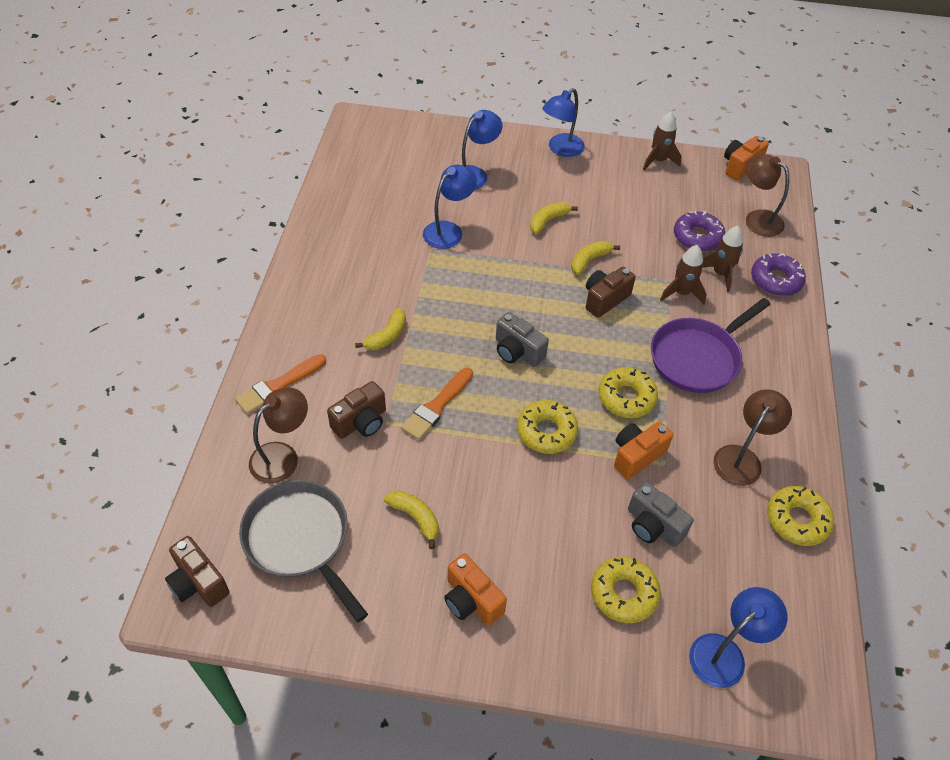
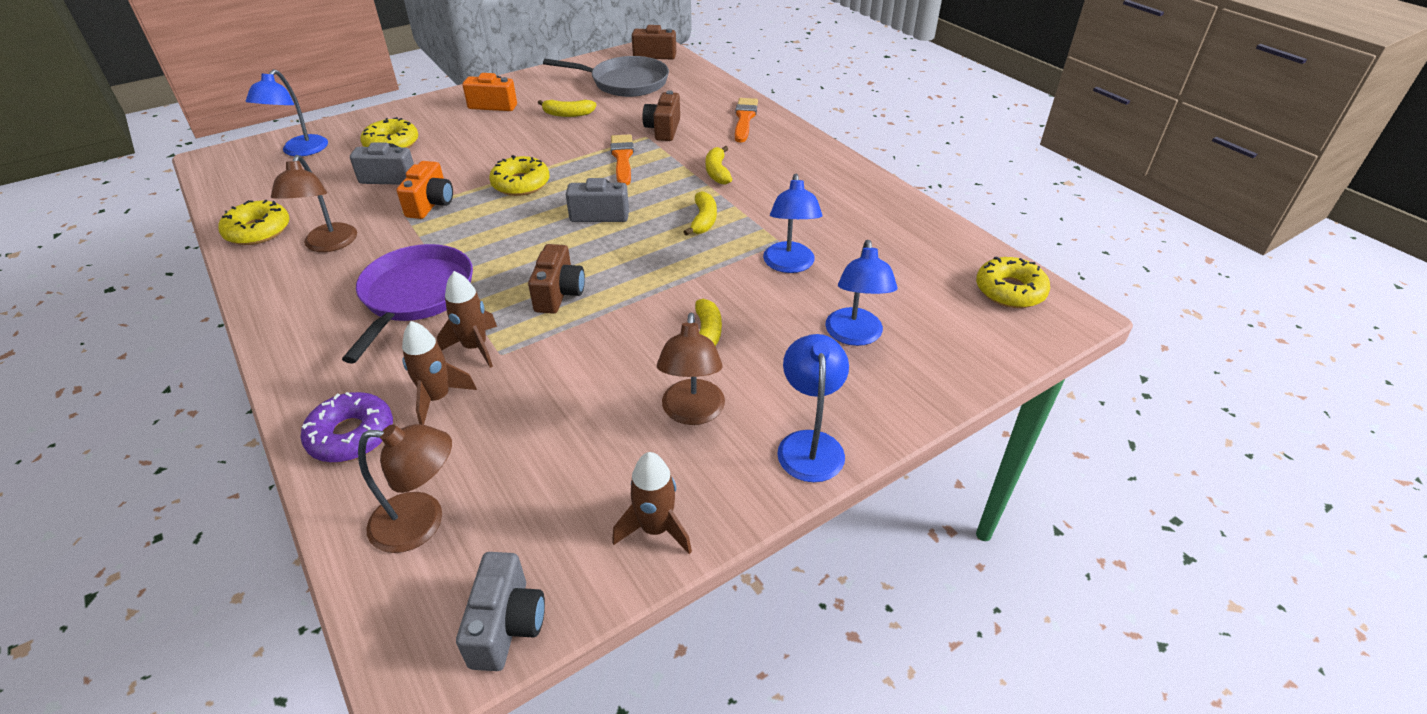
camera: 140 degrees right, 10 degrees down
brown lamp [249,387,308,483] -> brown lamp moved to [657,312,725,425]
yellow banana [571,241,620,275] -> yellow banana moved to [684,191,717,236]
yellow donut [598,367,658,418] -> yellow donut moved to [976,257,1050,308]
purple donut [674,211,725,251] -> none
orange camera [724,136,769,180] -> grey camera [456,552,545,671]

